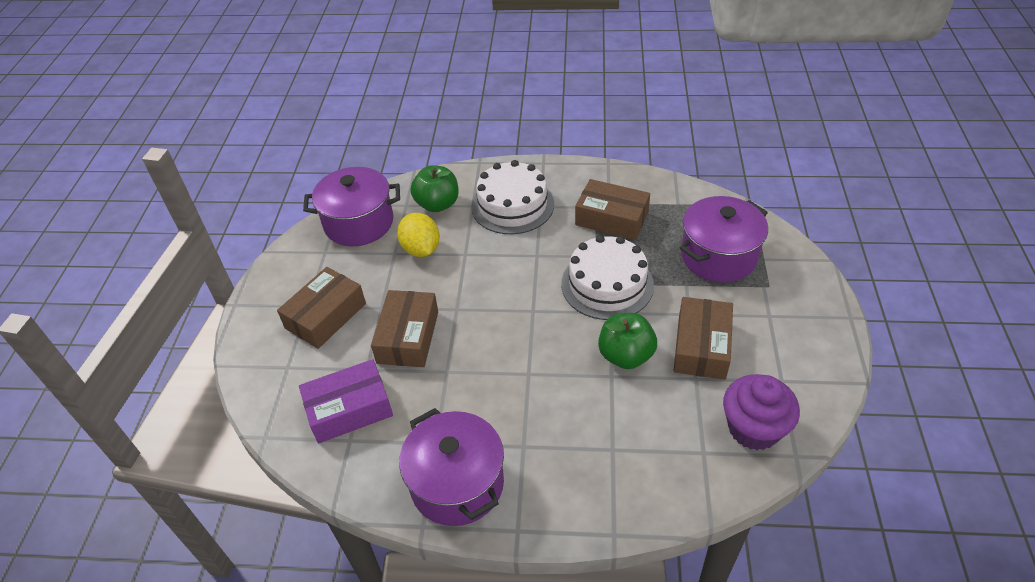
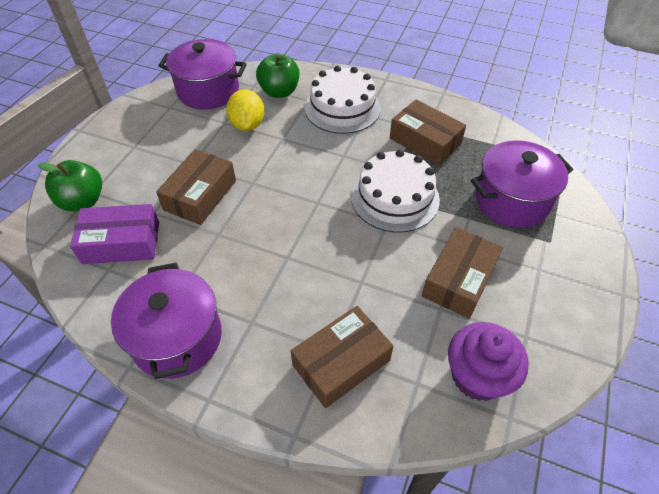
camera: 15 degrees right, 5 degrees up
brown box [277,267,366,349] -> brown box moved to [291,306,393,408]
green apple [598,313,657,369] -> green apple moved to [38,160,102,211]

